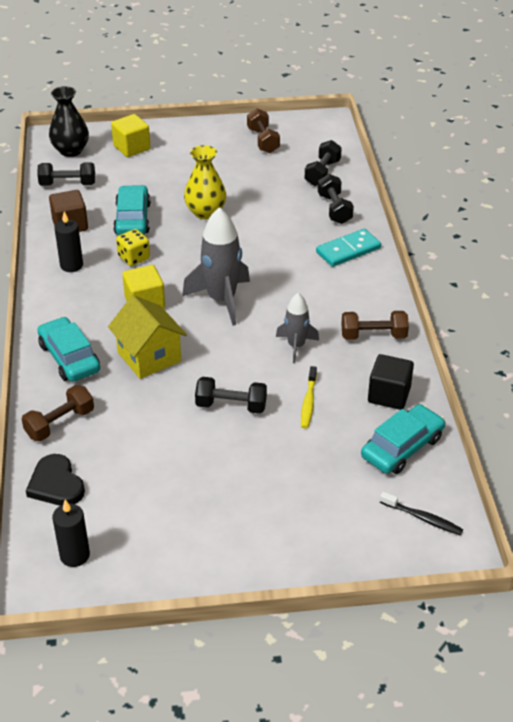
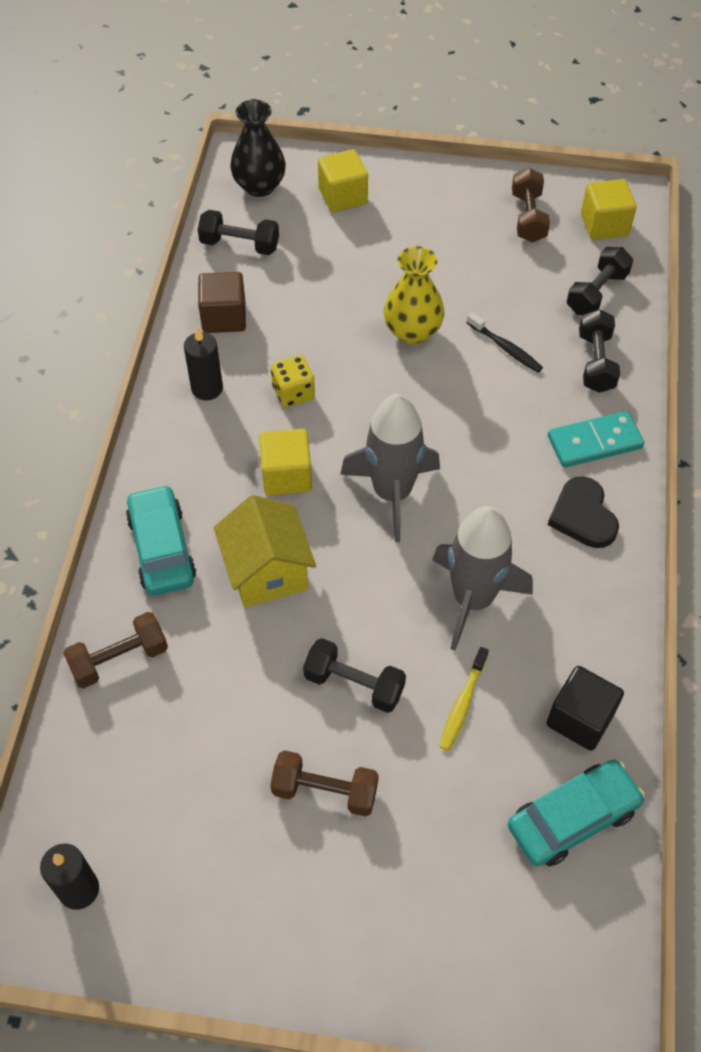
camera: 15 degrees right, 15 degrees up
black heart [26,454,85,506] -> black heart moved to [548,476,619,548]
turquoise car [113,185,151,235] -> none
grey rocket [276,293,319,363] -> grey rocket [432,506,533,651], size x1.70
brown dumbbell [341,311,409,340] -> brown dumbbell moved to [270,750,379,816]
black toothbrush [380,491,463,536] -> black toothbrush moved to [467,312,543,373]
none -> yellow cube [581,179,637,240]

